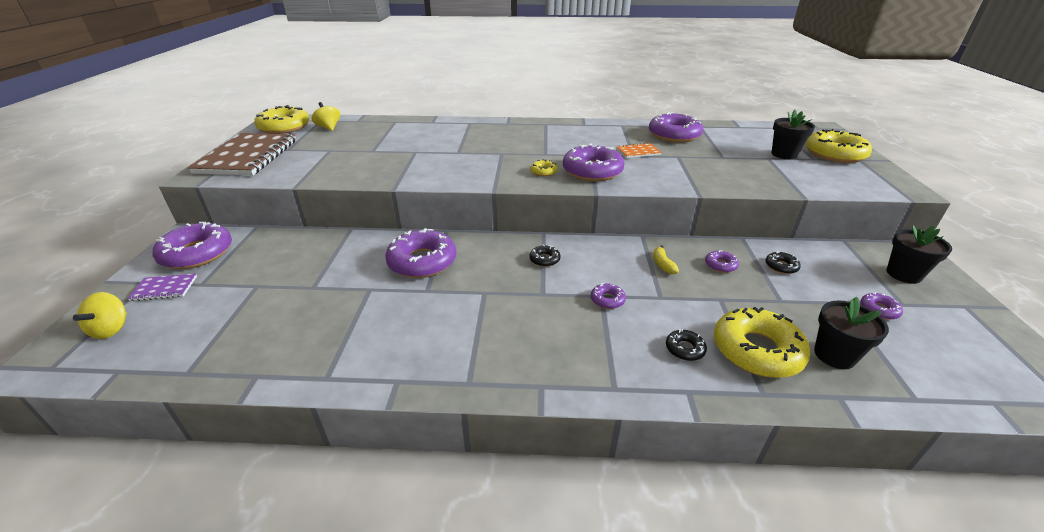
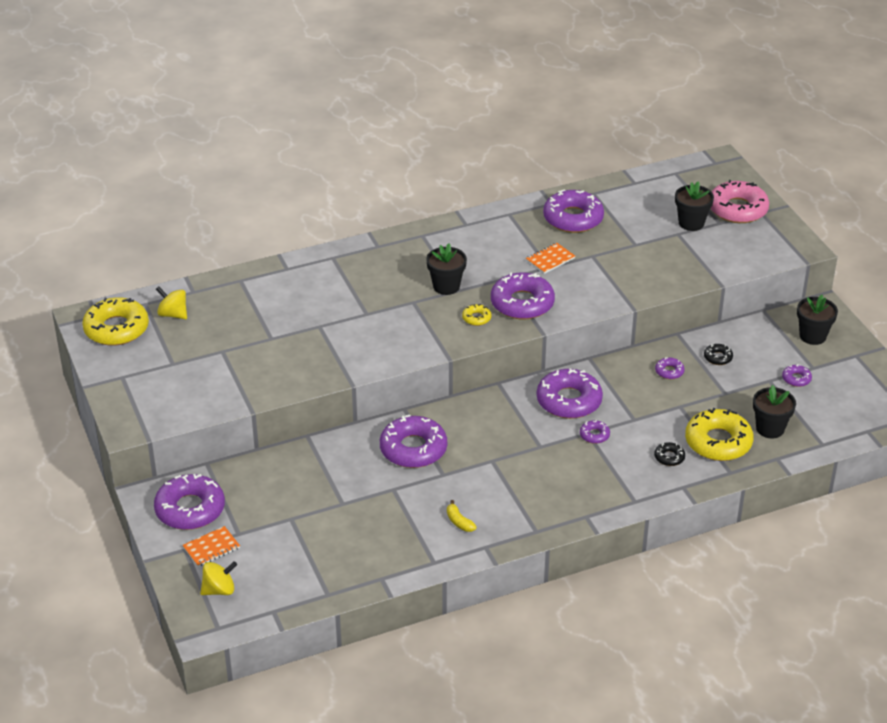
camera: 25 degrees left, 5 degrees up
yellow spinning top [73,292,127,339] -> yellow spinning top turned 90 degrees counterclockwise [200,561,237,595]
purple notebook [127,274,197,301] -> orange notebook [182,526,240,567]
brown notebook [188,133,296,175] -> none
black donut [530,245,561,267] -> none
yellow banana [654,245,679,274] -> yellow banana moved to [447,500,477,532]
yellow donut [806,129,872,163] -> pink donut [711,180,769,223]
none -> black flower pot [426,244,467,295]
none -> purple donut [537,368,603,419]

